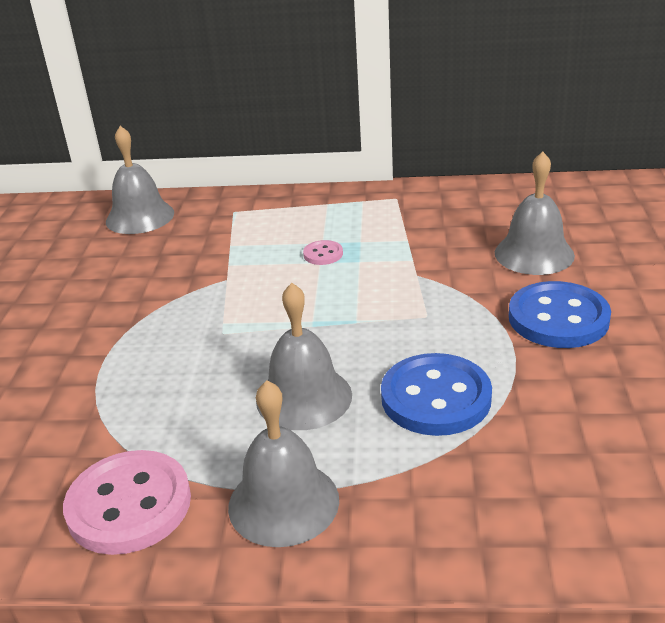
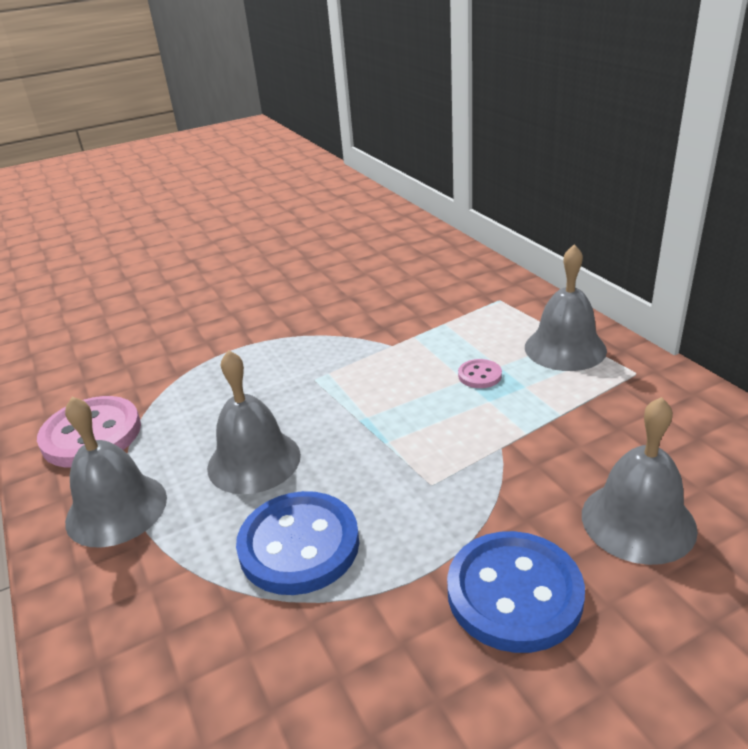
camera: 60 degrees right, 0 degrees up
grey bell [106,126,174,234] -> grey bell moved to [525,244,607,371]

